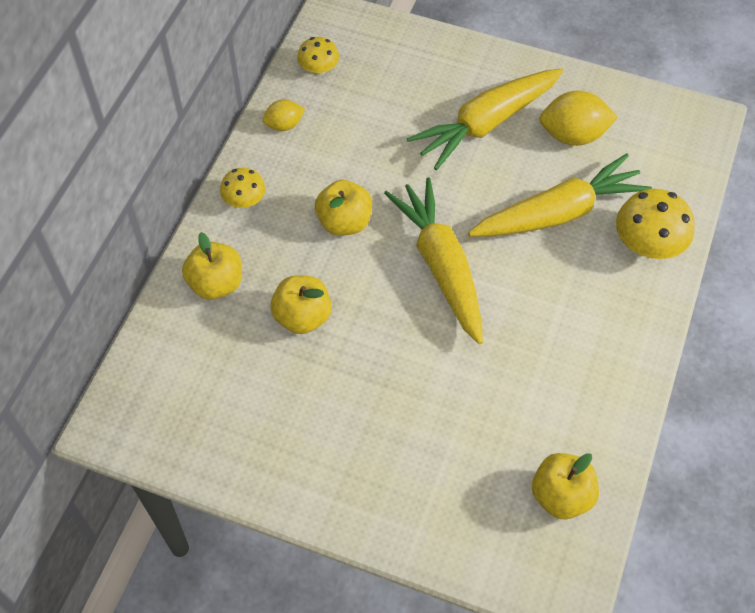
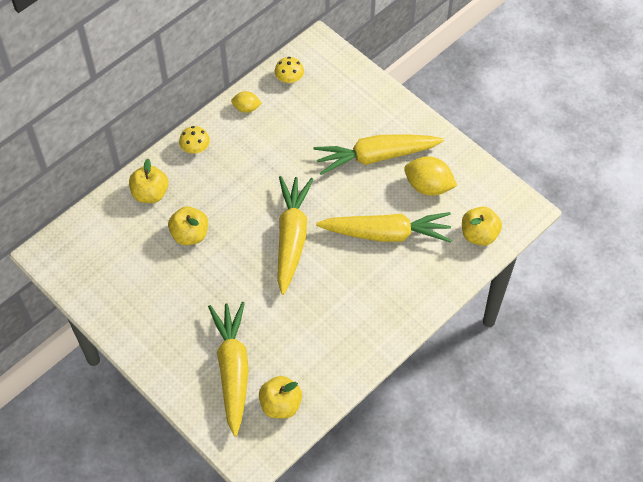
camera: 25 degrees right, 0 degrees up
yellow apple [315,180,372,236] -> yellow apple moved to [462,207,502,246]
yellow mushroom [616,189,695,259] -> none
none -> yellow carrot [208,302,249,436]

